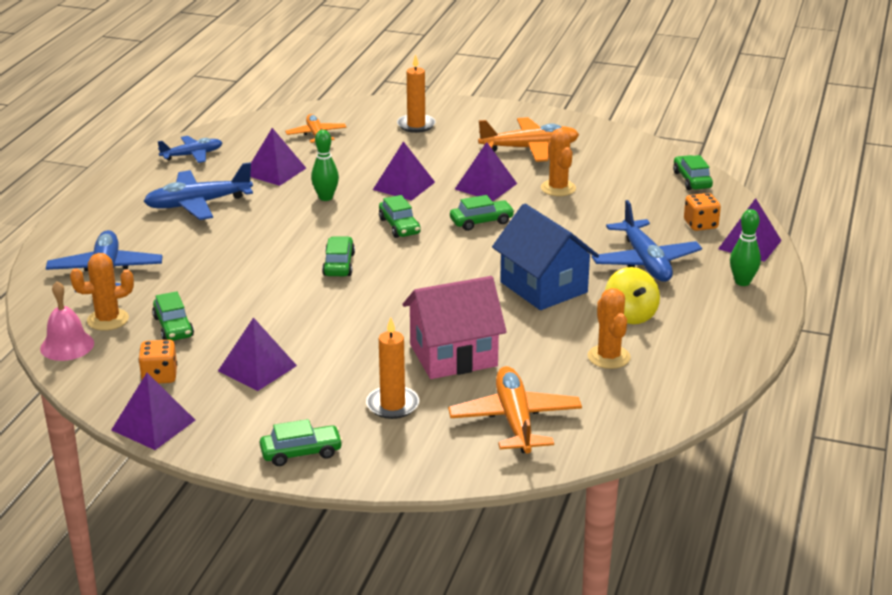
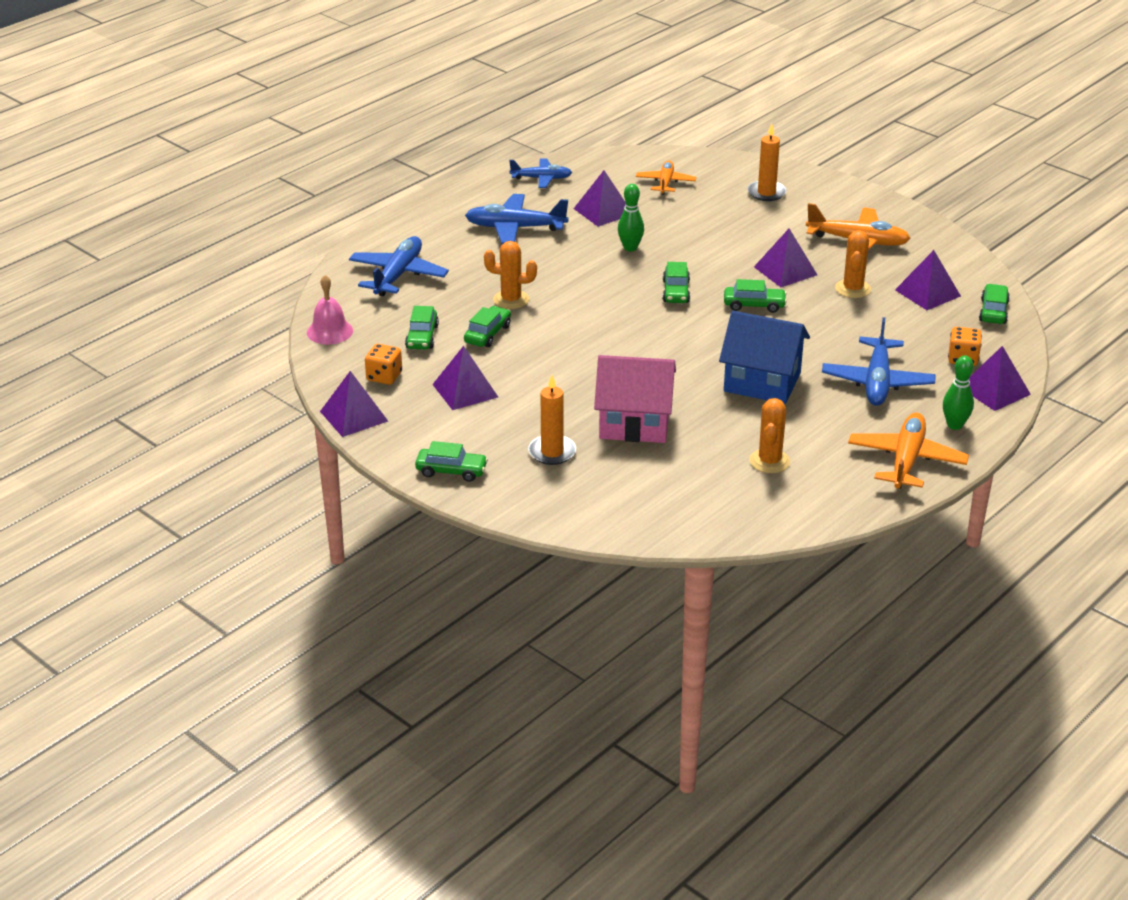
camera: 25 degrees right, 5 degrees up
orange cactus [70,253,134,331] -> orange cactus moved to [484,241,537,309]
green car [322,236,355,276] -> green car moved to [464,306,511,347]
purple pyramid [373,141,435,201] -> purple pyramid moved to [895,250,961,310]
orange plane [448,366,582,453] -> orange plane moved to [848,413,969,489]
blue house [492,203,599,310] -> blue house turned 60 degrees counterclockwise [719,311,810,404]
yellow spinning top [605,267,660,324] -> none

